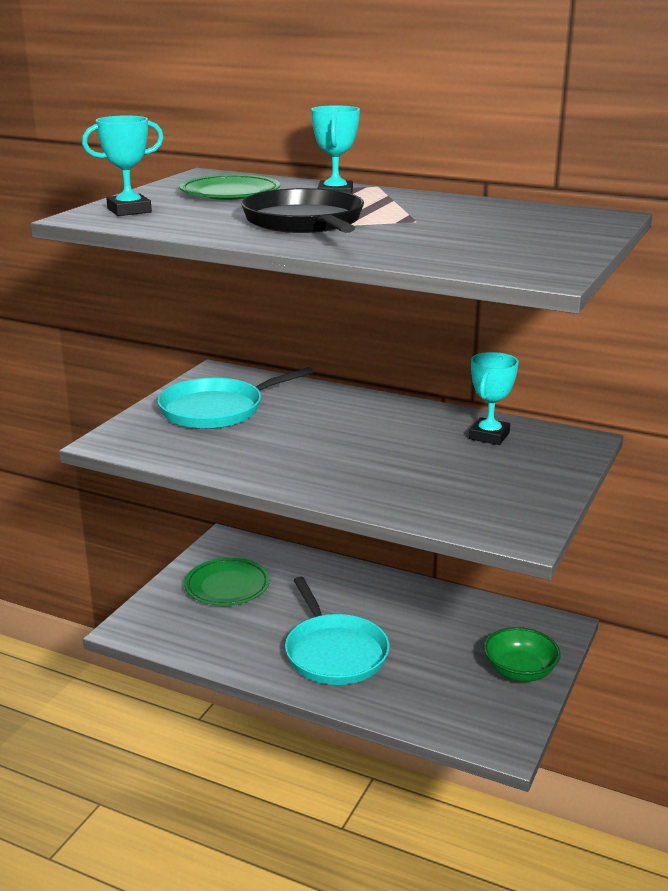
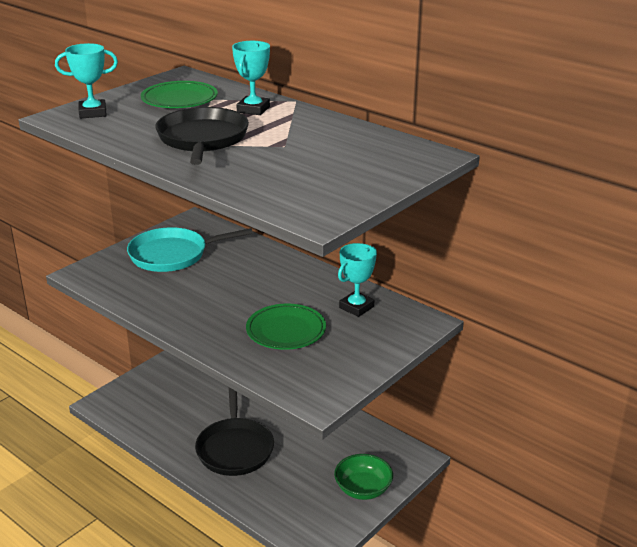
camera: 15 degrees right, 5 degrees up
green plate [184,558,270,606] -> green plate moved to [246,304,326,350]
turquoise pan [285,576,390,685] -> black pan [195,387,274,476]

